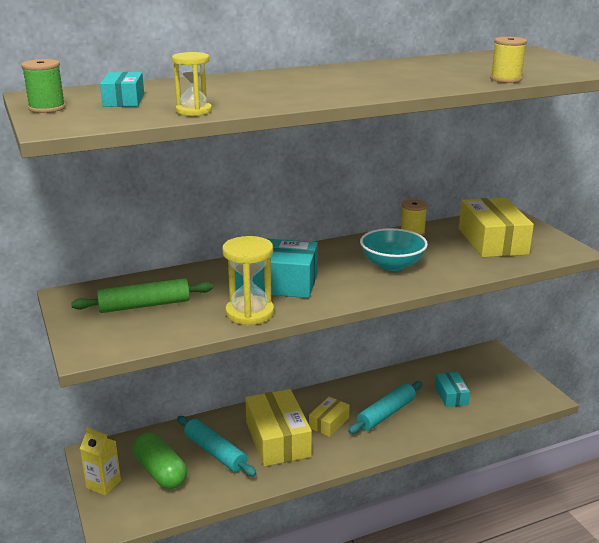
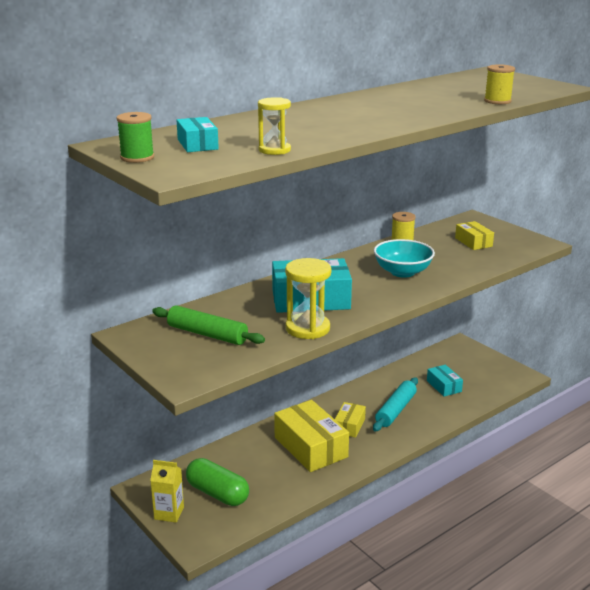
camera: 15 degrees left, 0 degrees up
green rolling pin [71,278,213,313] -> green rolling pin turned 60 degrees clockwise [152,305,265,345]
turquoise rolling pin [177,416,257,476] -> none
yellow box [459,198,534,257] -> yellow box [455,221,494,250], size x0.53

